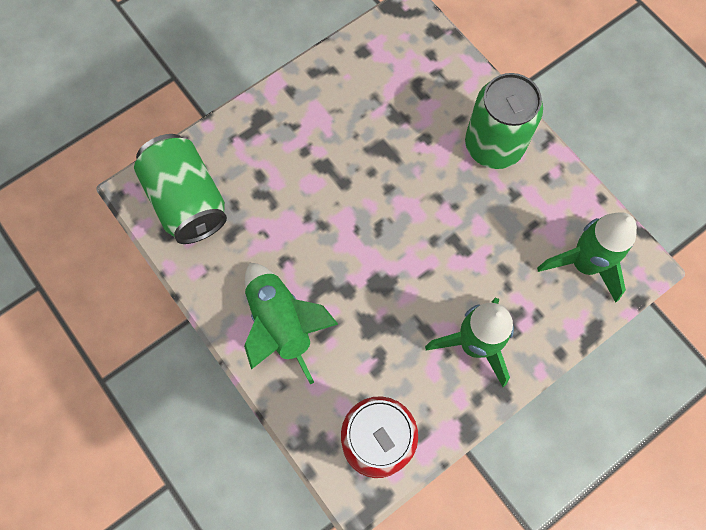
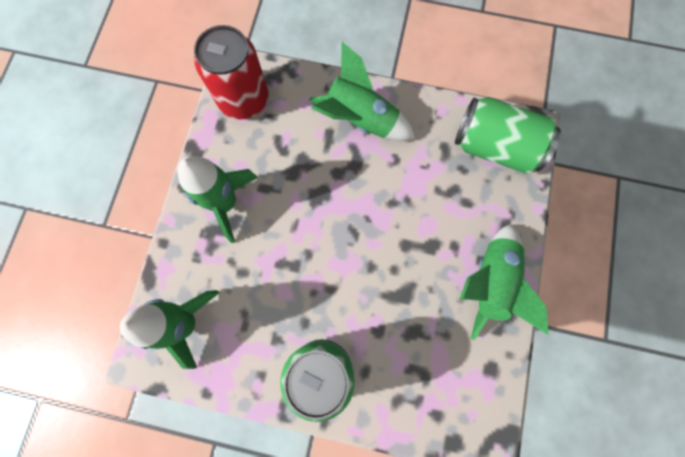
camera: 140 degrees right, 5 degrees up
none -> green rocket [460,224,548,340]

